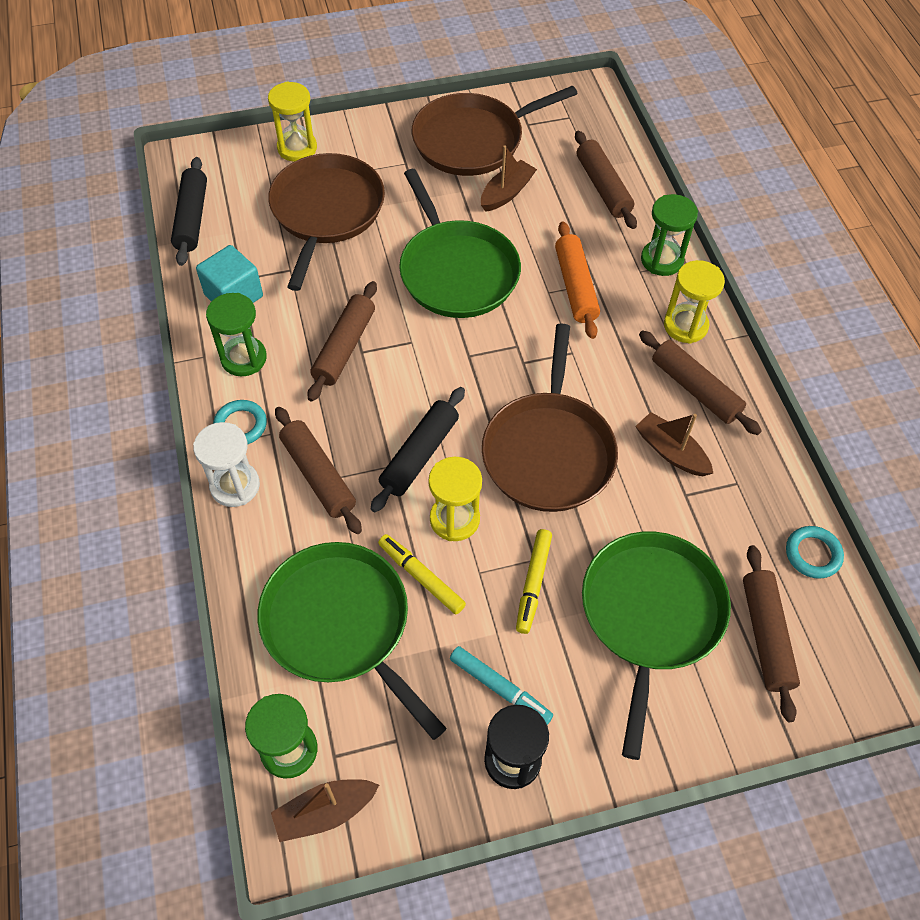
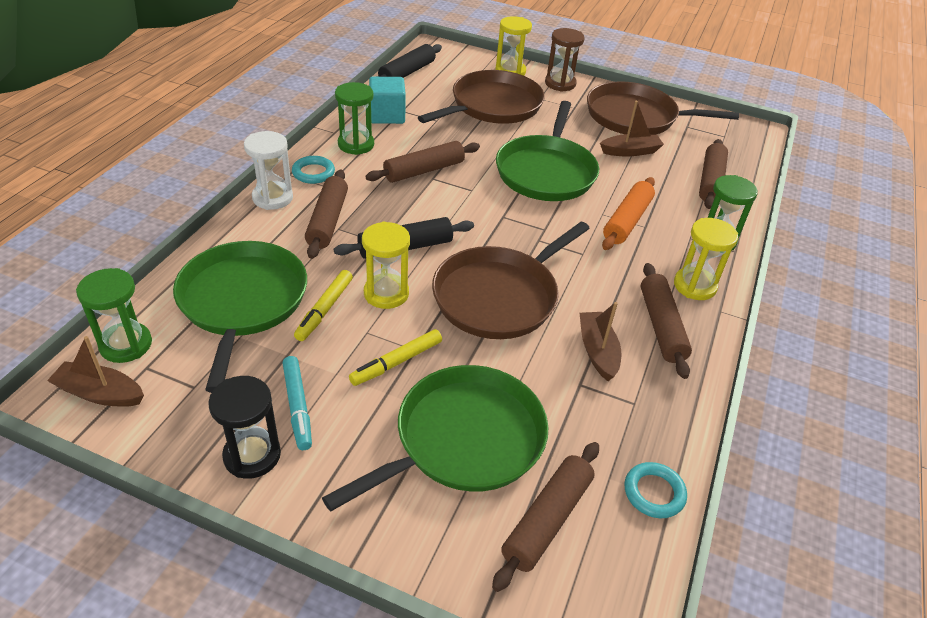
camera: 35 degrees right, 15 degrees down
yellow marker [378,534,466,614] -> yellow marker turned 150 degrees counterclockwise [294,270,353,341]
none -> brown hourglass [545,28,585,92]

